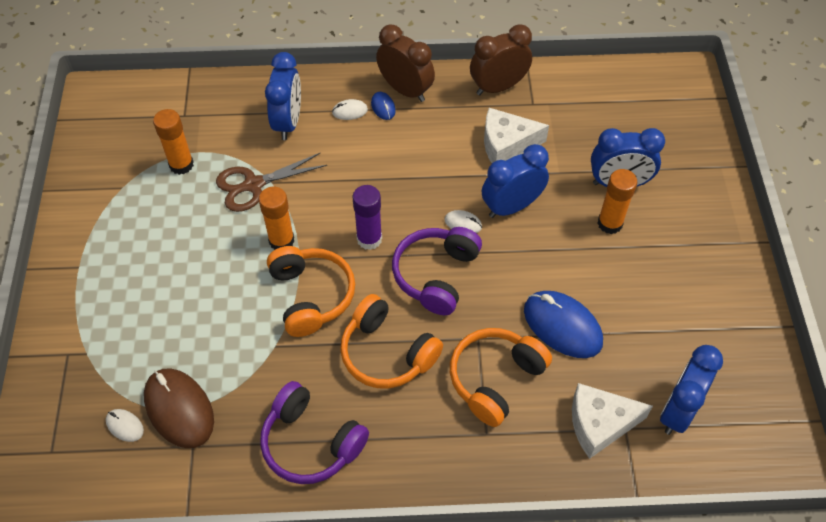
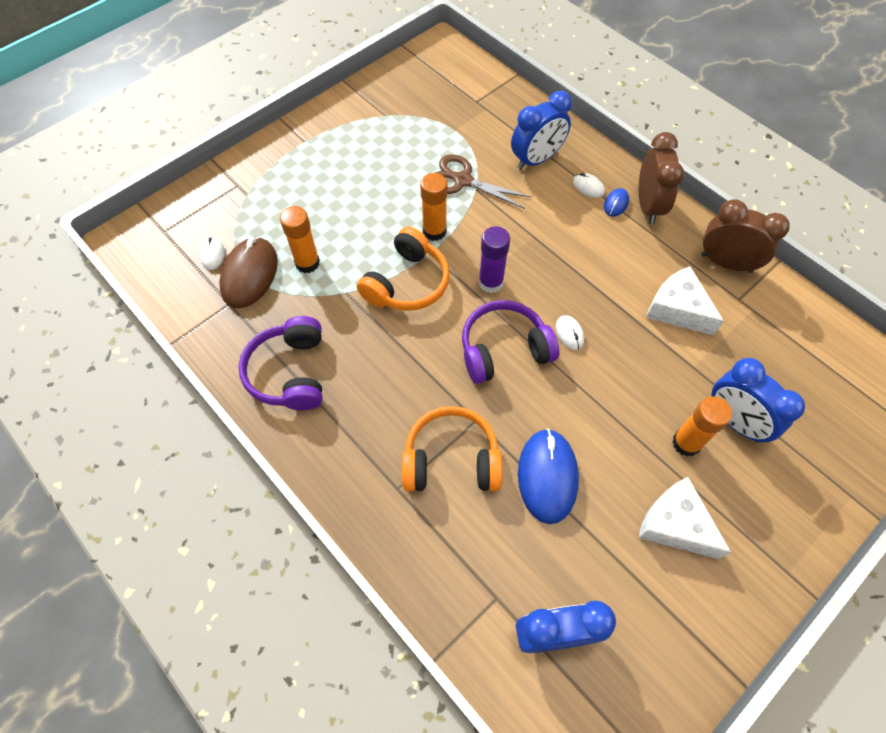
camera: 50 degrees right, 5 degrees up
orange glue stick [153,109,194,175] -> orange glue stick moved to [280,206,320,273]
orange headphones [340,294,443,389] -> none
blue clock [482,144,549,218] -> none
white cheese [572,383,653,459] -> white cheese moved to [639,477,731,559]

